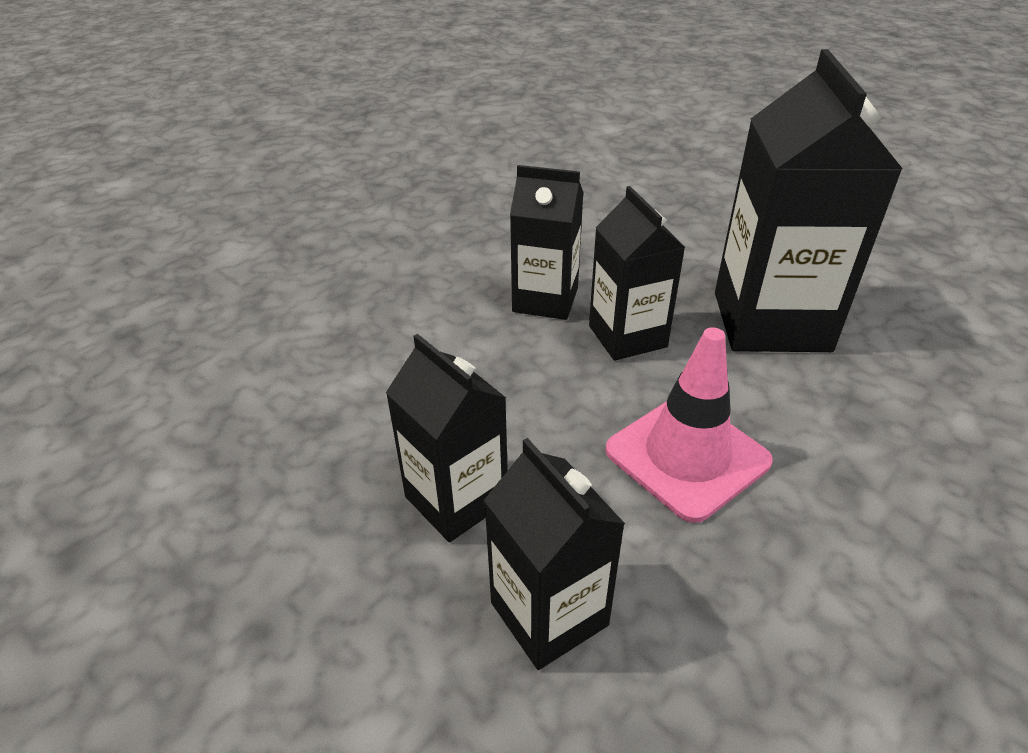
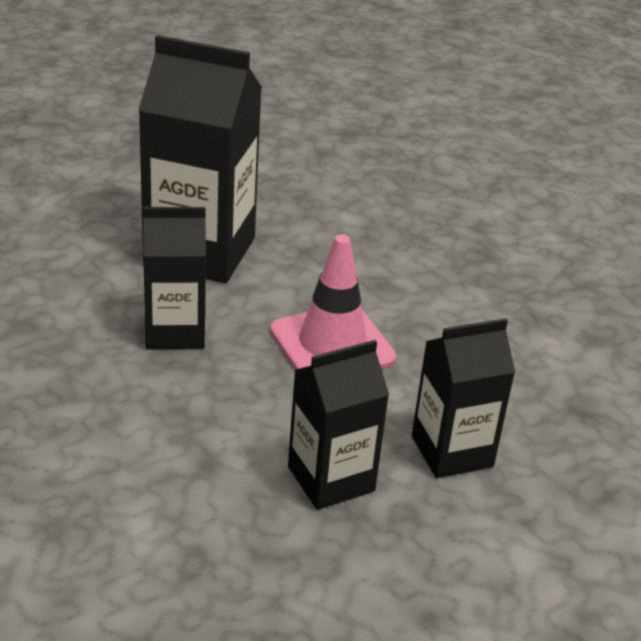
camera: 80 degrees left, 5 degrees down
black carton [510,165,584,320] -> none

